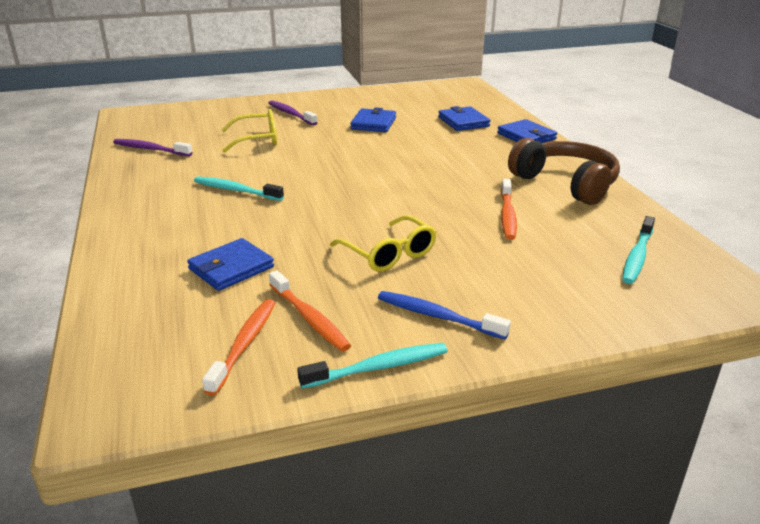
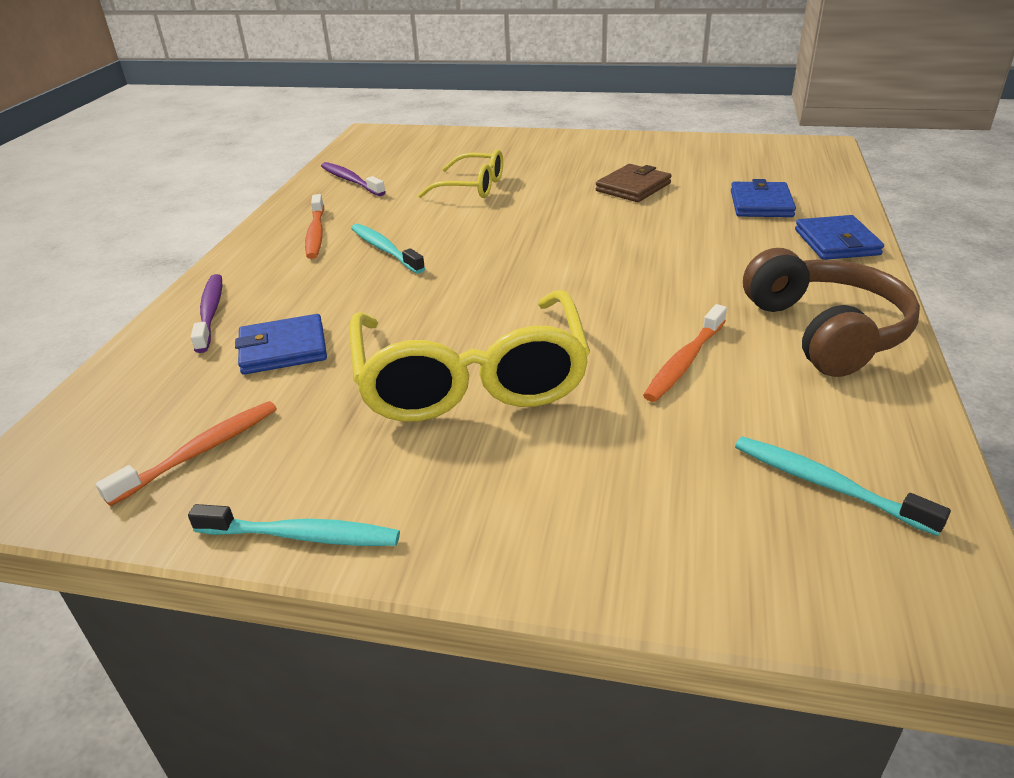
camera: 30 degrees right, 5 degrees up
purple toothbrush [268,100,318,125] -> purple toothbrush moved to [191,274,222,353]
orange toothbrush [269,270,351,352] -> orange toothbrush moved to [305,194,324,259]
yellow glasses [330,215,436,272] -> yellow glasses [349,290,590,422], size x1.84
blue wallet [350,108,396,132] -> brown wallet [596,164,671,202]
blue toothbrush [378,291,511,339] -> none
turquoise toothbrush [622,216,655,284] -> turquoise toothbrush turned 75 degrees clockwise [735,436,951,536]

